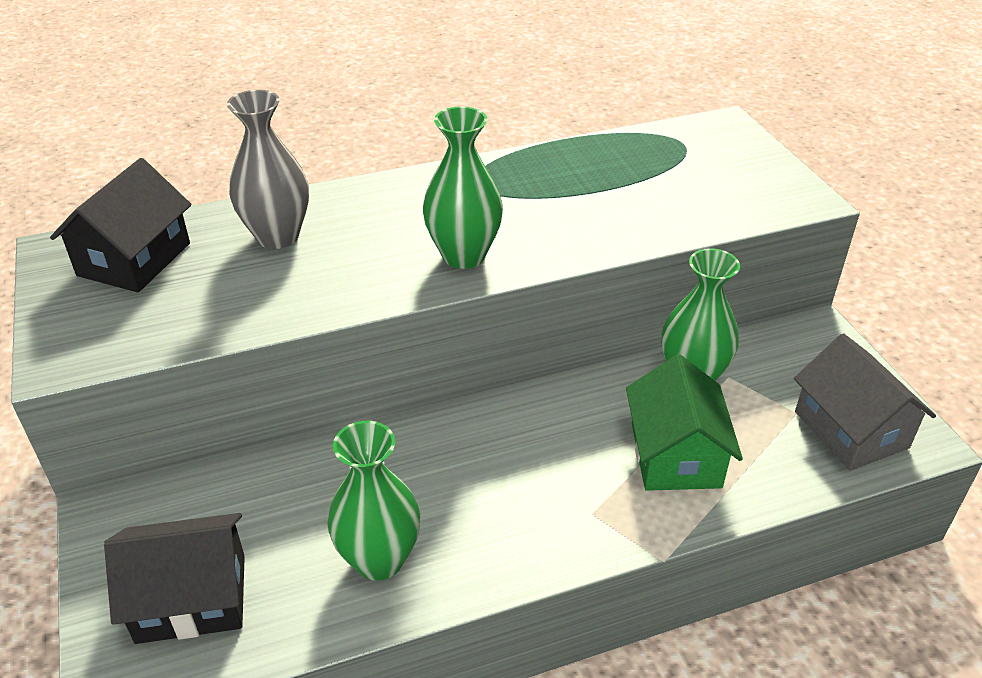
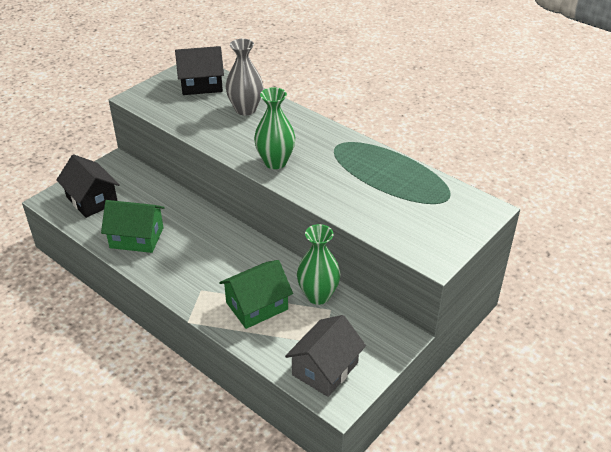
camera: 60 degrees right, 0 degrees up
green vase [328,421,420,580] -> green house [101,200,165,253]

